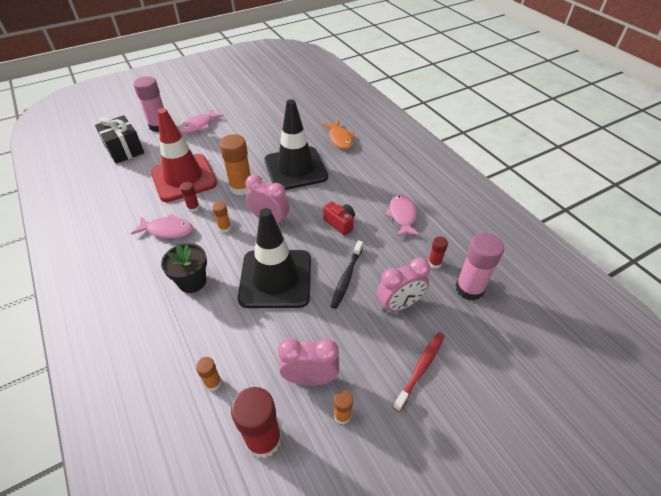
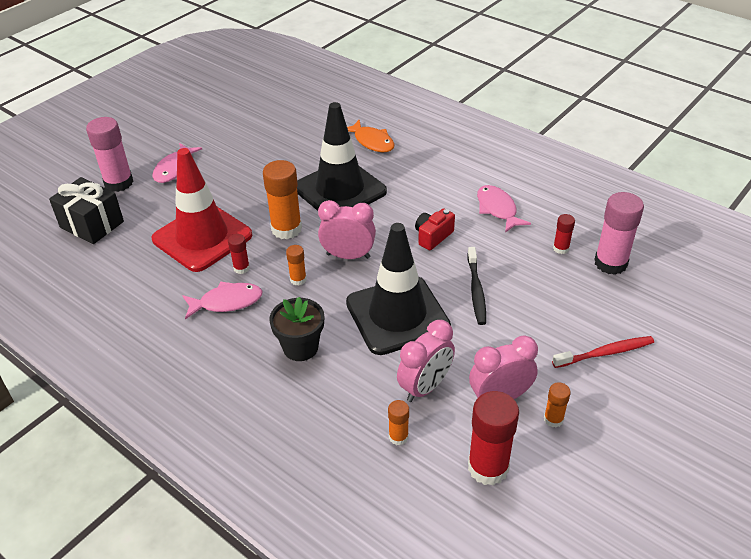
camera: 20 degrees left, 5 degrees down
red camera [323,201,355,236] -> red camera turned 75 degrees counterclockwise [415,208,455,250]
pink clock [377,257,430,313] -> pink clock moved to [397,320,455,402]
red toothbrush [393,332,444,412] -> red toothbrush turned 60 degrees clockwise [552,336,654,368]

